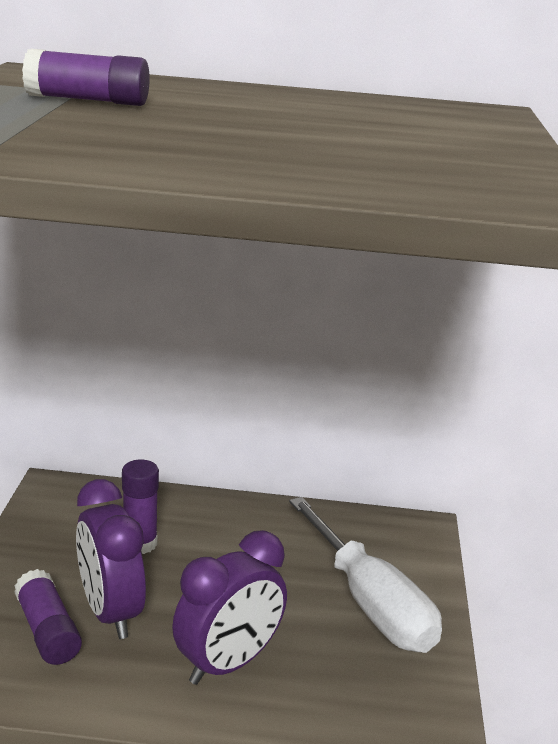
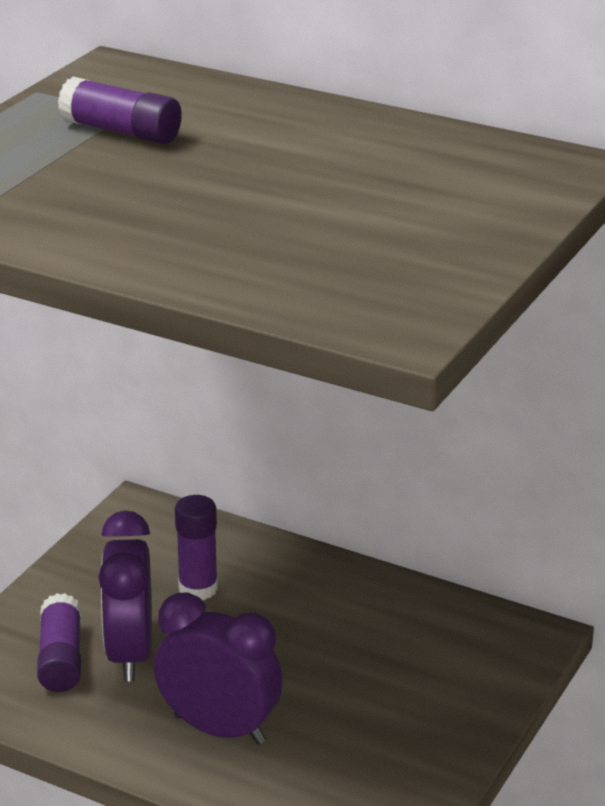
camera: 25 degrees right, 5 degrees up
purple clock [172,530,287,685] -> purple clock turned 135 degrees counterclockwise [154,592,283,745]
white screwdriver [289,497,442,653] -> none

